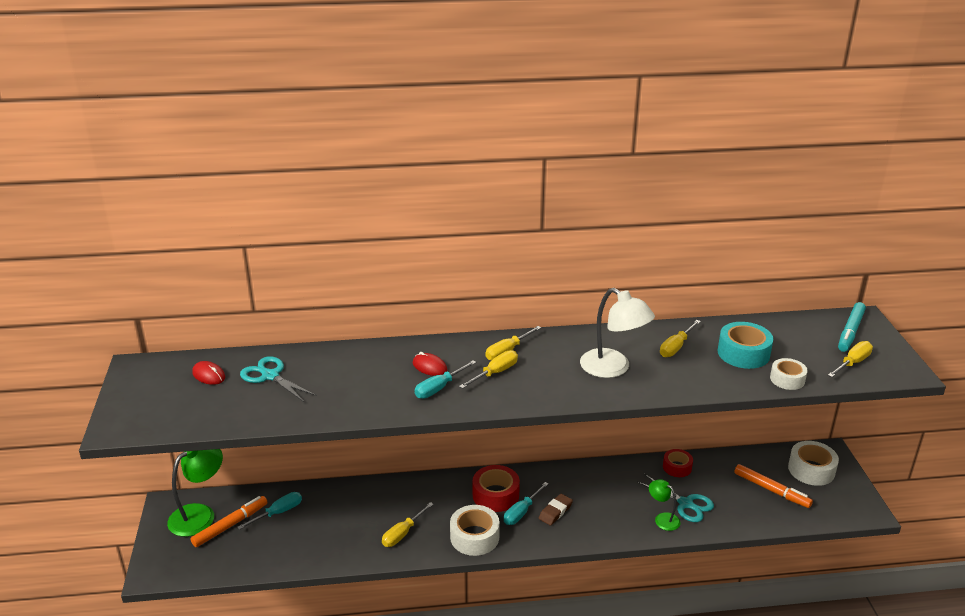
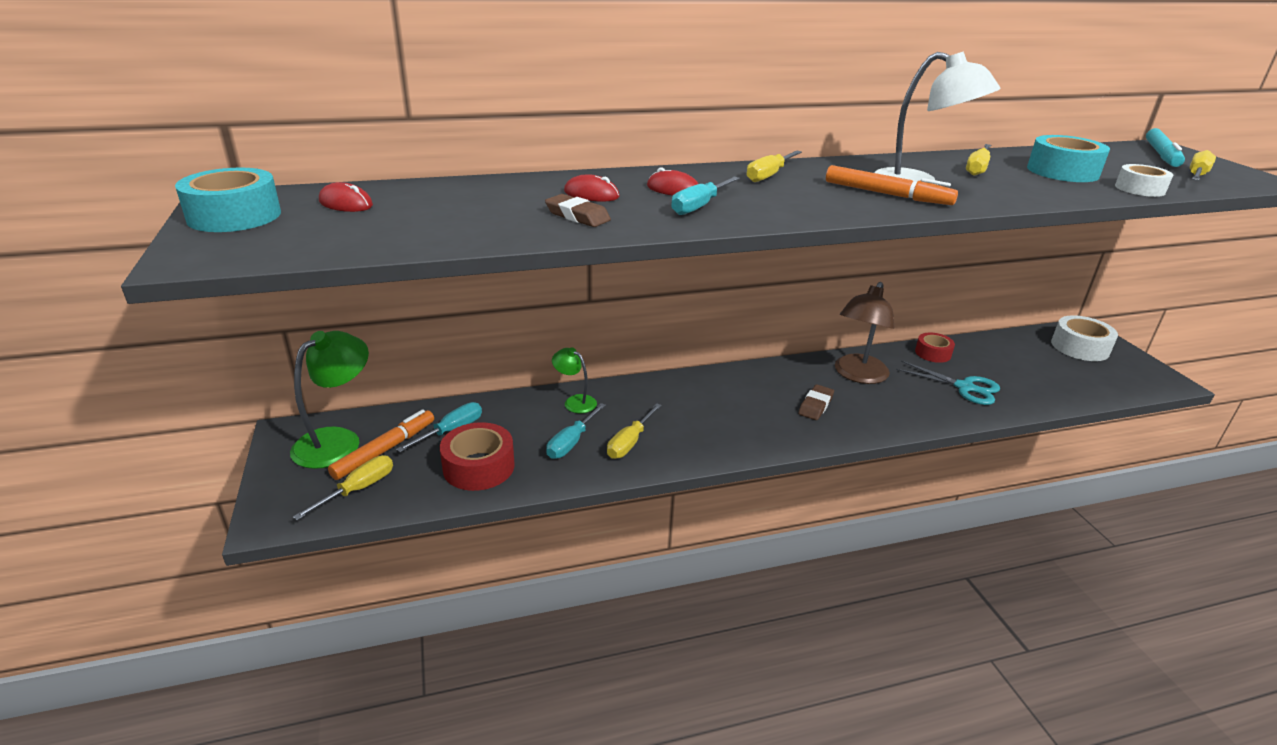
camera: 10 degrees left, 0 degrees up
turquoise scissors [240,356,317,402] -> none
white tape [450,505,500,556] -> none
yellow screwdriver [459,350,518,389] -> yellow screwdriver moved to [293,455,393,520]
red tape [473,465,520,512] -> red tape moved to [440,422,515,491]
turquoise screwdriver [504,482,548,525] -> turquoise screwdriver moved to [546,403,606,459]
green lamp [649,479,681,531] -> green lamp moved to [552,347,597,413]
orange marker [734,464,813,508] -> orange marker moved to [826,165,958,205]
none -> turquoise tape [175,168,281,232]
none -> brown eraser [545,194,611,227]
none -> red mouse [564,174,620,201]
none -> brown lamp [835,282,895,384]

